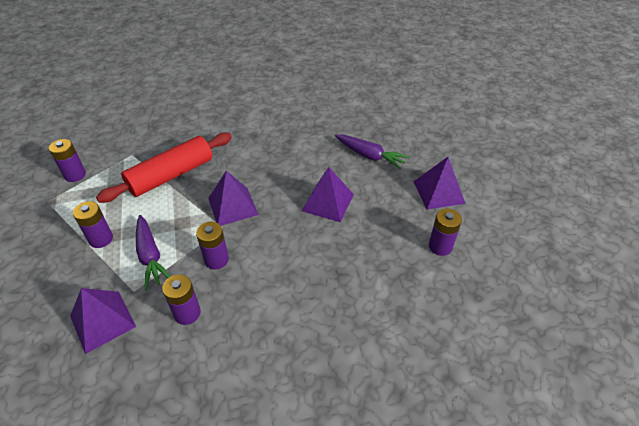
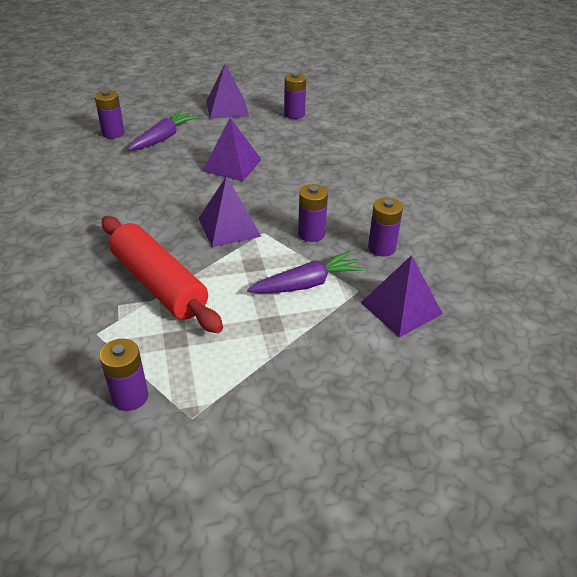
camera: 90 degrees left, 5 degrees down
purple battery [73,201,113,248] -> purple battery moved to [94,90,125,139]

